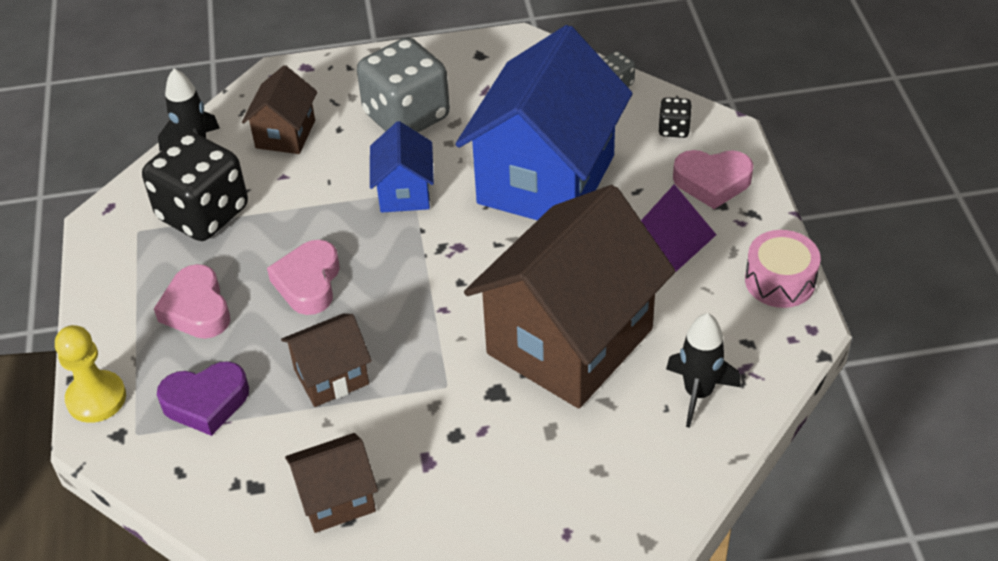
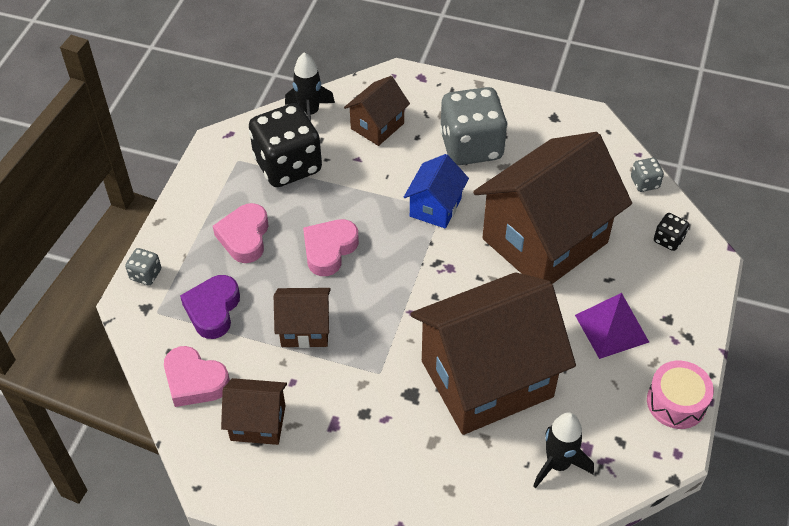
camera: 25 degrees right, 5 degrees up
yellow pawn [55,325,126,423] -> grey dice [125,248,161,285]
purple heart [157,361,249,436] -> purple heart turned 90 degrees clockwise [180,275,240,339]
blue house [455,25,633,220] -> brown house [473,132,632,284]
pink heart [673,150,754,209] -> pink heart moved to [164,346,230,407]

